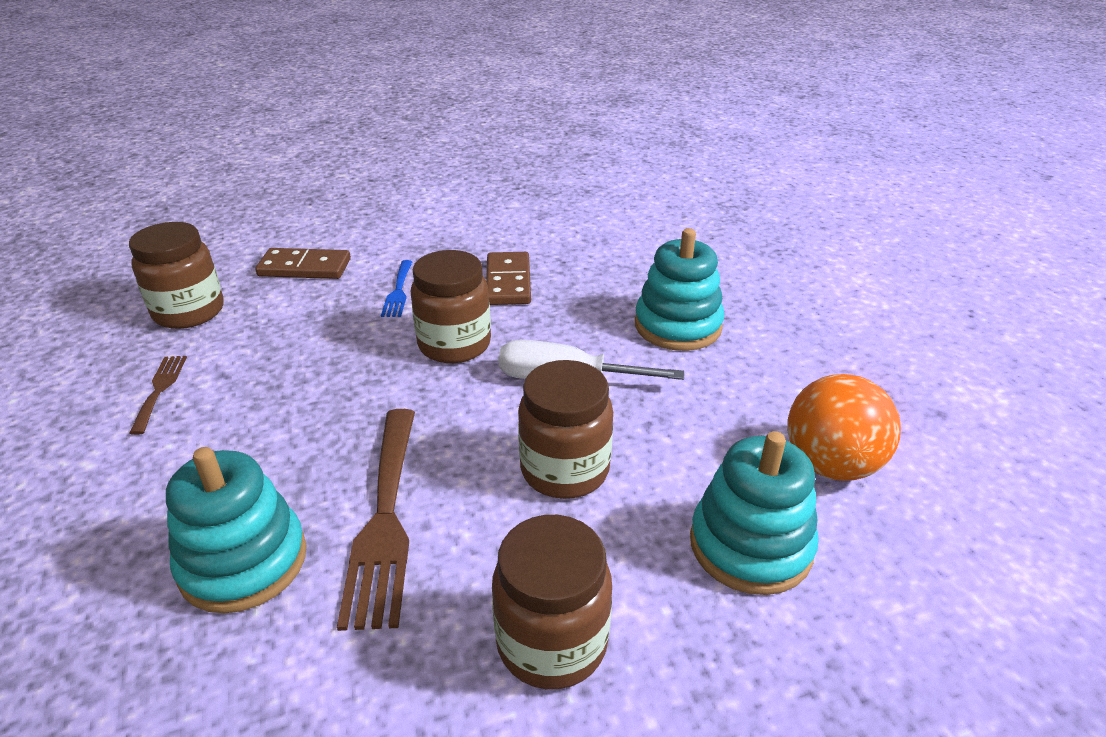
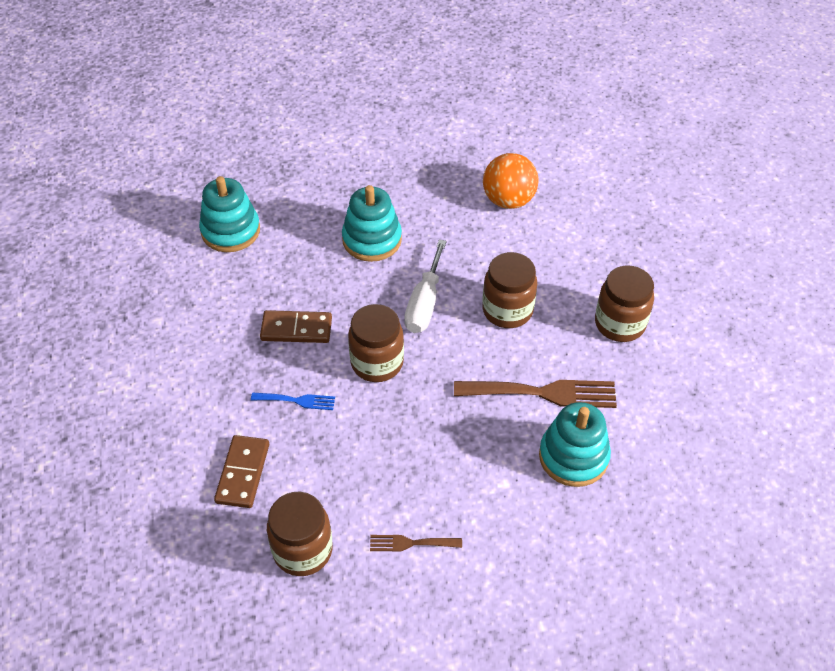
camera: 85 degrees left, 15 degrees up
turquoise stacking toy [690,431,819,595] -> turquoise stacking toy moved to [199,176,260,252]

